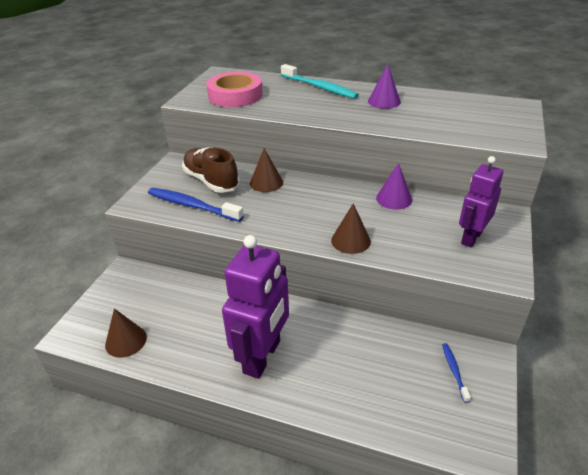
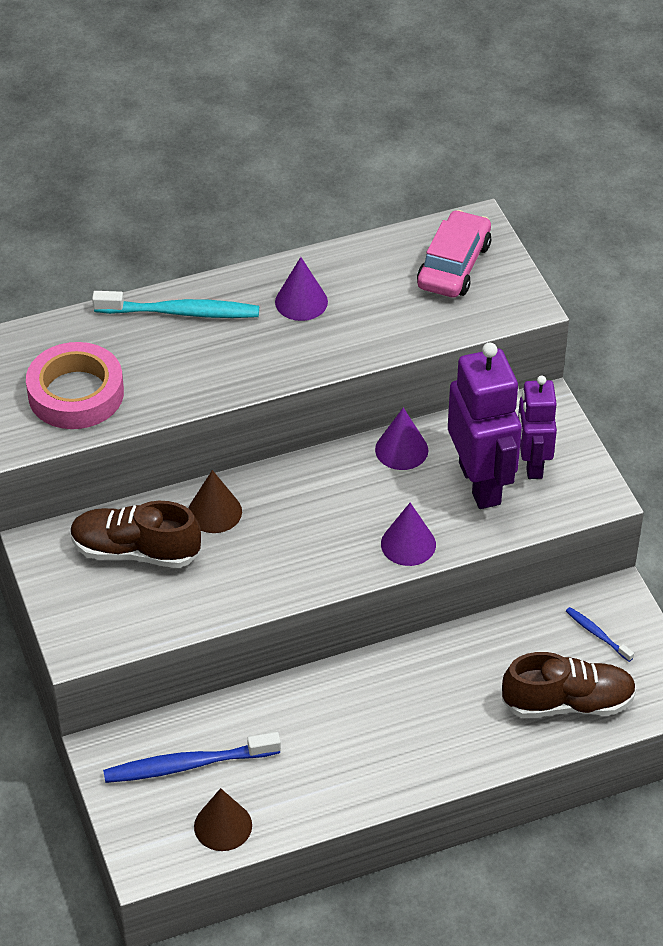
camera: 40 degrees left, 10 degrees up
blue toothbrush [148,188,244,222] -> blue toothbrush moved to [103,732,281,783]
purple robot [222,235,289,379] -> purple robot moved to [448,343,522,509]
brown cone [331,203,371,254] -> purple cone [381,503,436,566]
none -> pink car [417,210,491,298]
none -> brown shoe [502,652,637,718]

